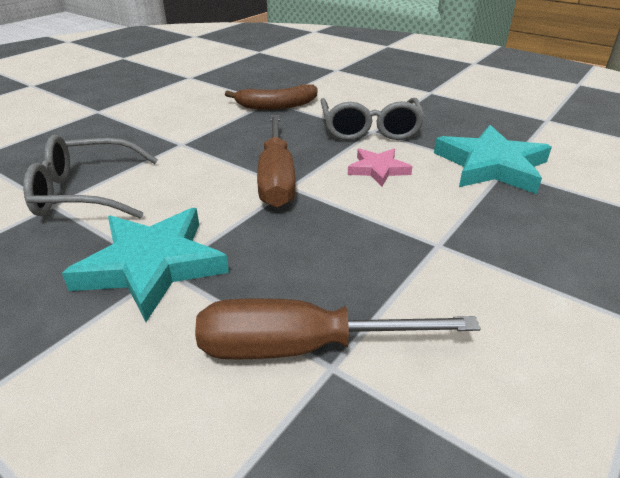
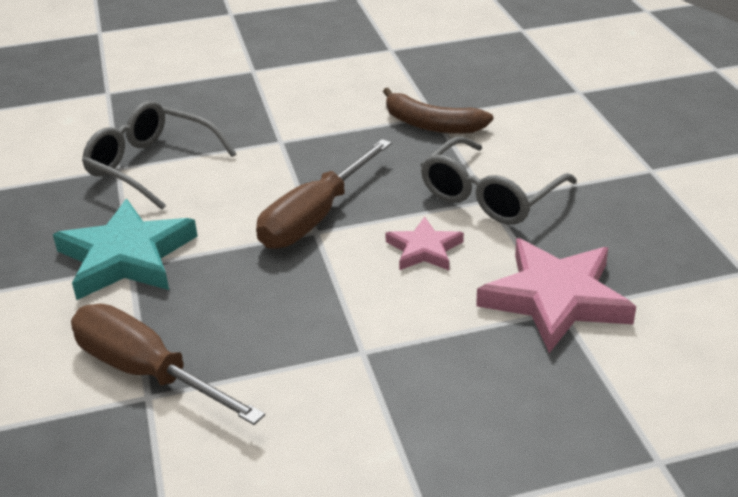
camera: 40 degrees right, 0 degrees up
turquoise star [434,125,552,194] -> pink star [476,238,636,353]

